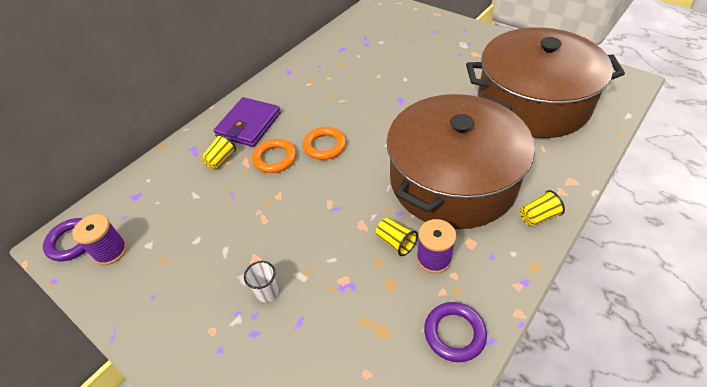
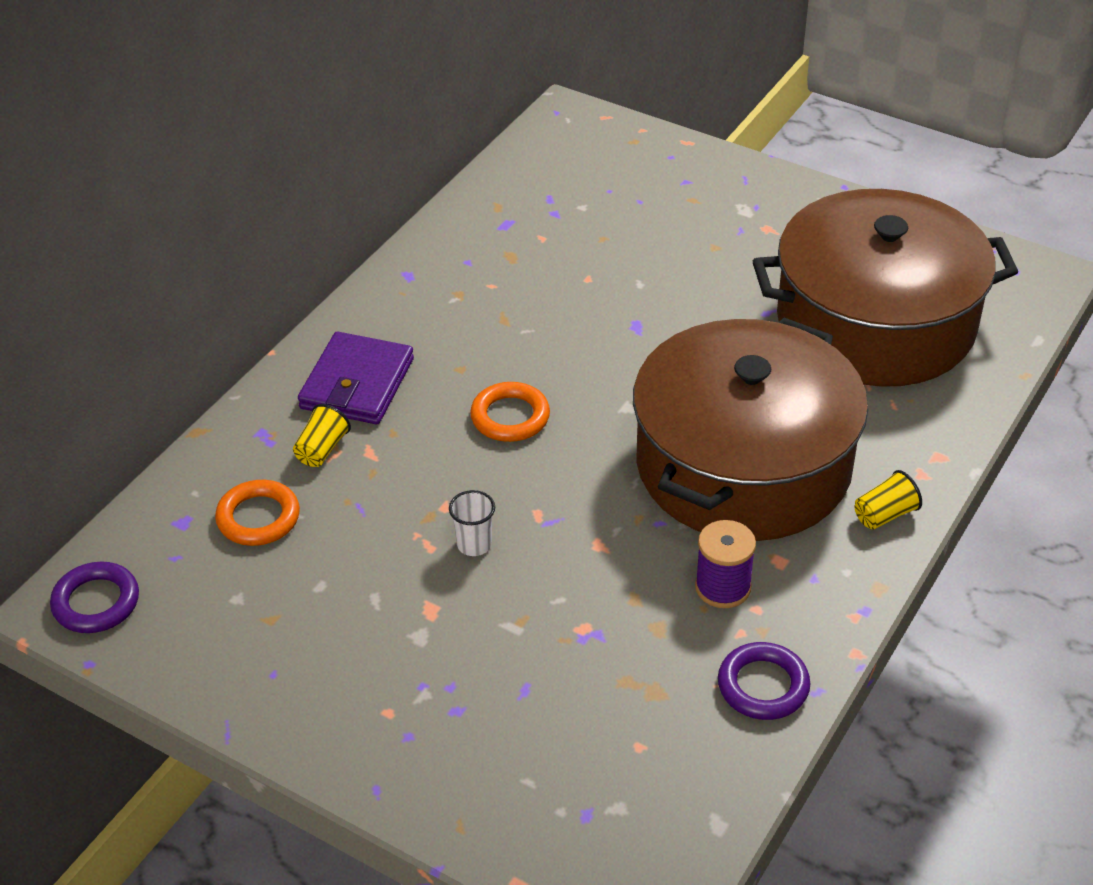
camera: 10 degrees left, 5 degrees down
purple spool [72,214,127,265] -> none
white cup [244,261,279,302] -> white cup moved to [449,490,495,556]
orange ring [252,139,296,173] -> orange ring moved to [215,480,300,546]
yellow cup [376,218,418,256] -> none

